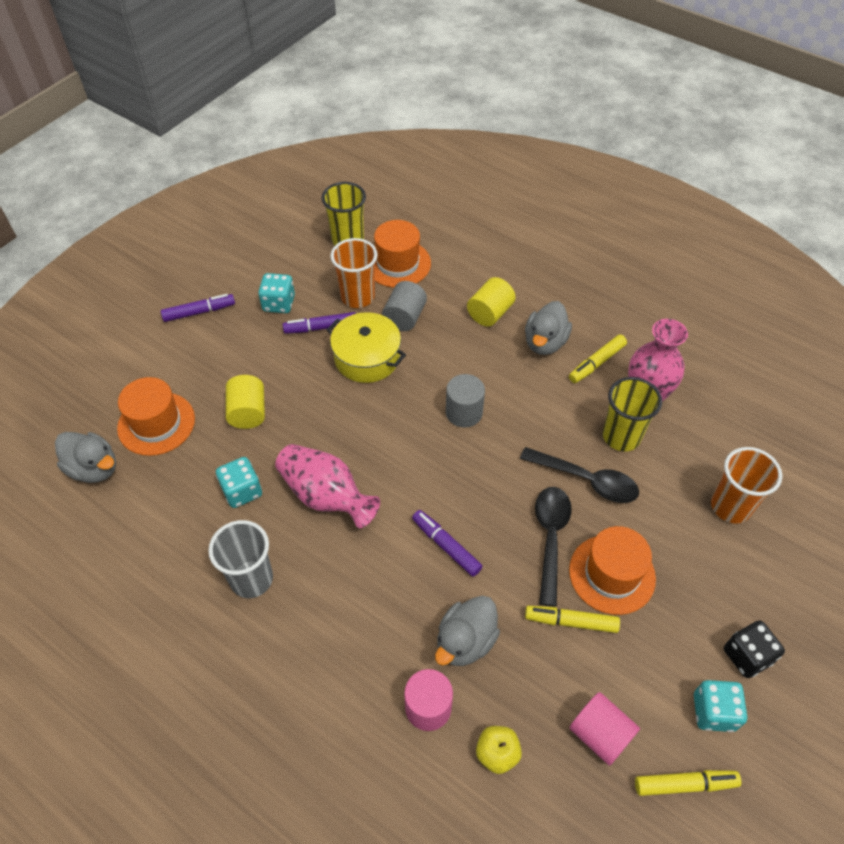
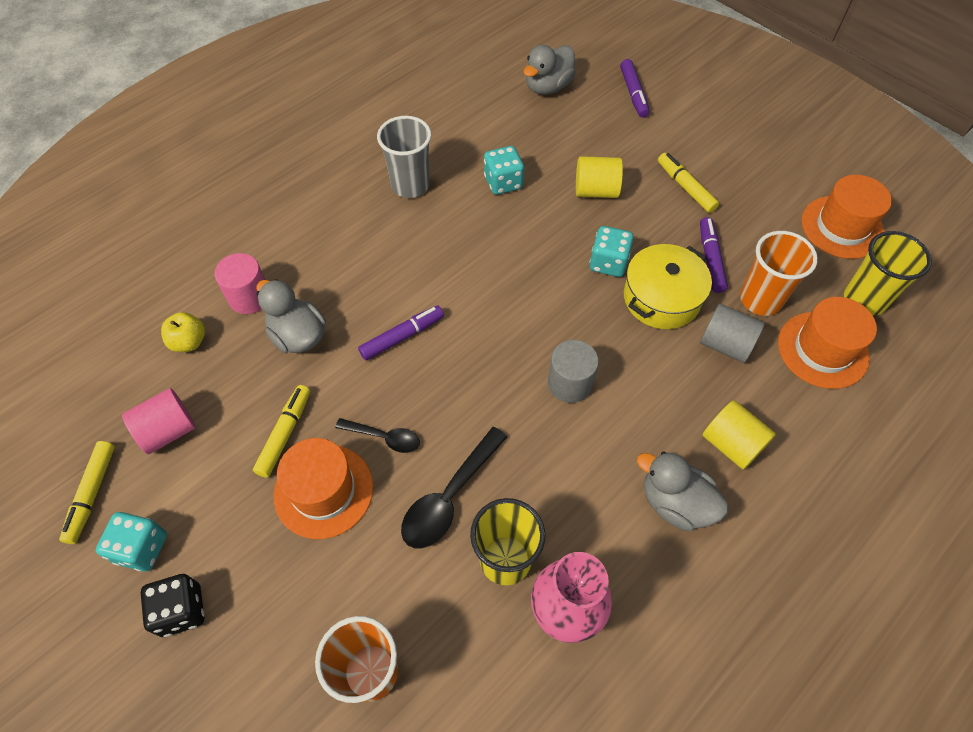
camera: 100 degrees right, 5 degrees up
orange hat [117,377,195,456] -> orange hat moved to [801,175,892,259]
purple marker [161,294,235,322] -> purple marker moved to [620,59,650,118]
turquoise dice [258,273,295,313] -> turquoise dice moved to [589,226,634,277]
pink vase [275,444,380,528] -> none
black spoon [535,487,572,607] -> black spoon [335,418,420,453], size x0.61
yellow marker [569,334,627,383] -> yellow marker moved to [658,153,719,213]

